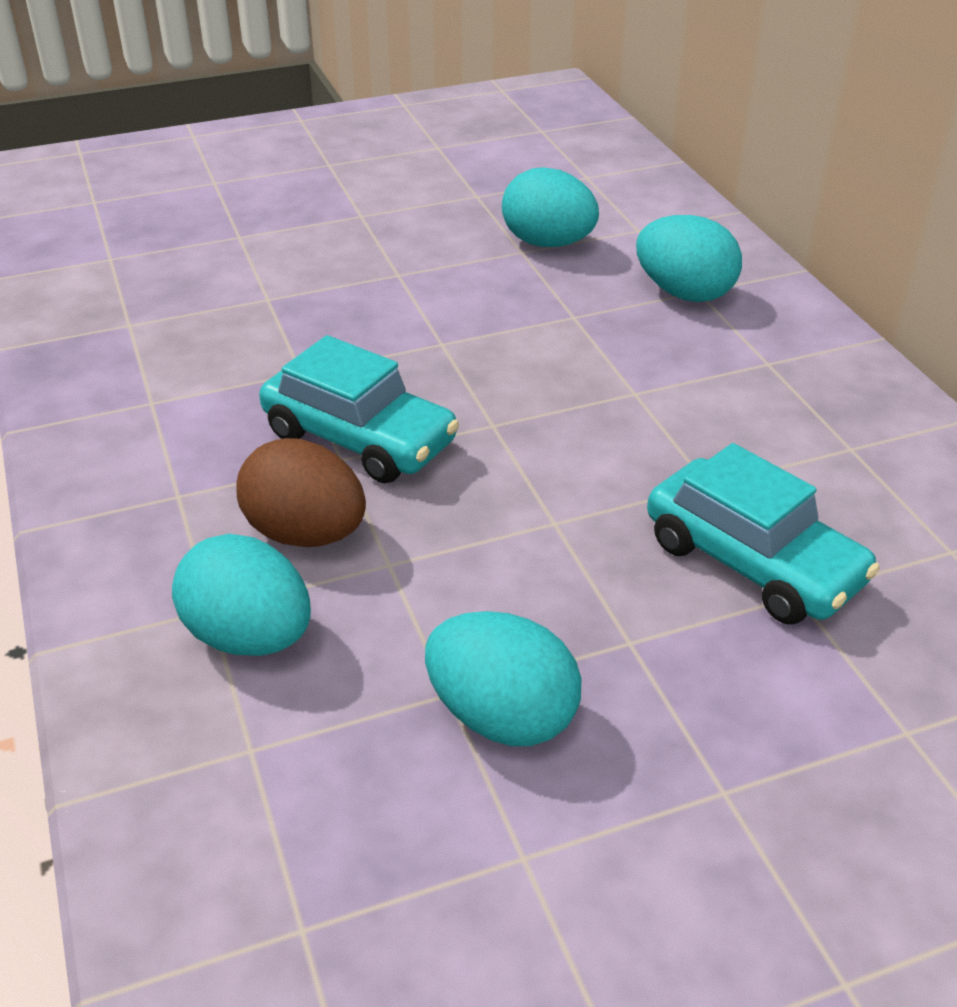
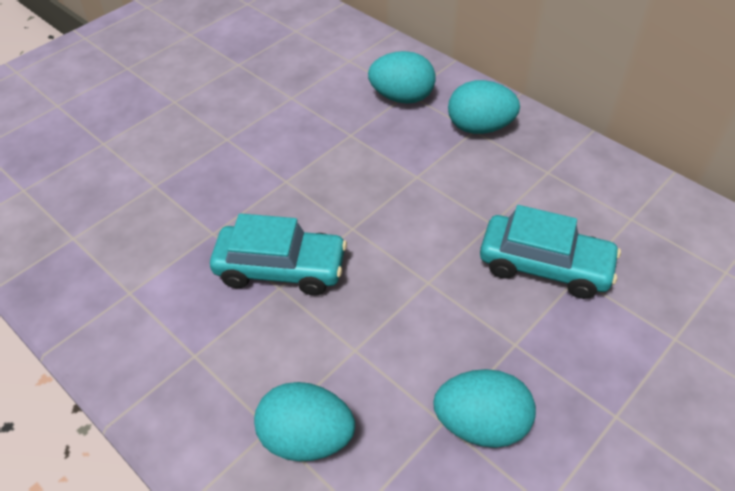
camera: 25 degrees left, 10 degrees up
brown egg [236,438,366,547] -> none
turquoise egg [502,167,599,247] -> turquoise egg moved to [448,80,520,134]

